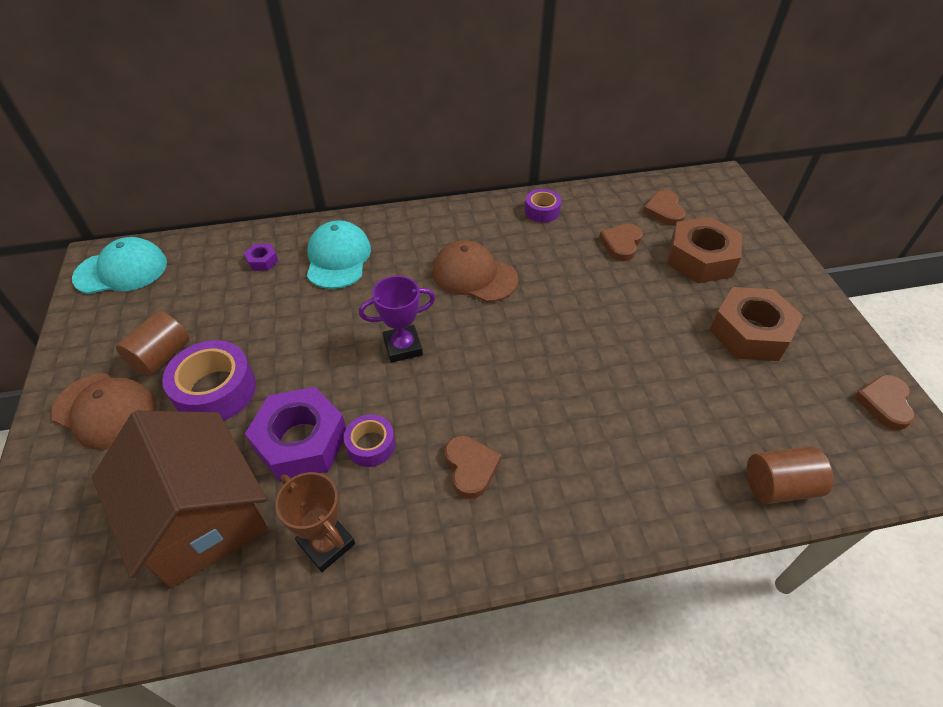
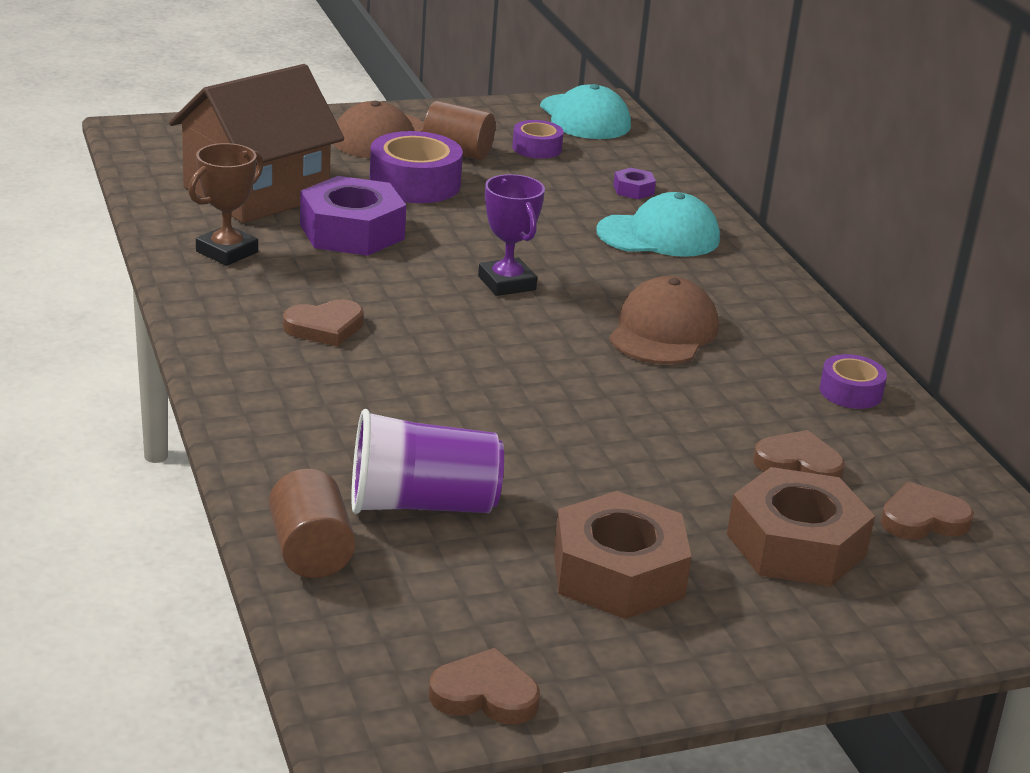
camera: 80 degrees right, 20 degrees down
purple tape [344,414,395,467] -> purple tape moved to [512,120,564,159]
none -> purple cup [351,409,504,514]

